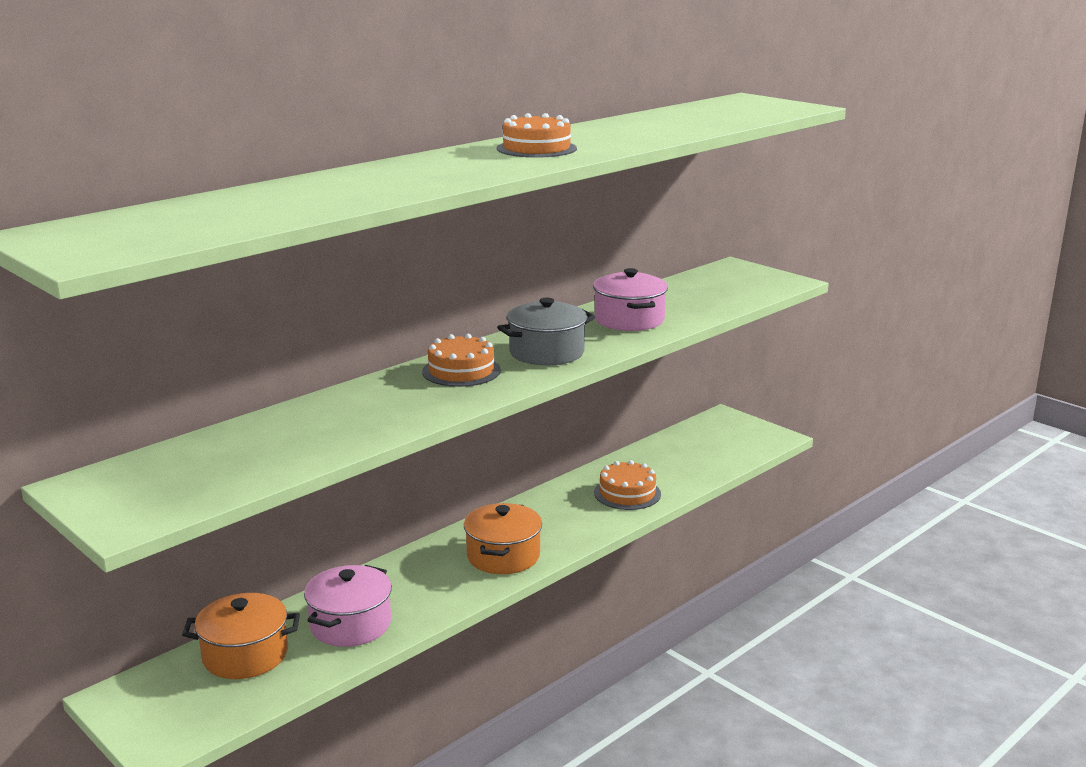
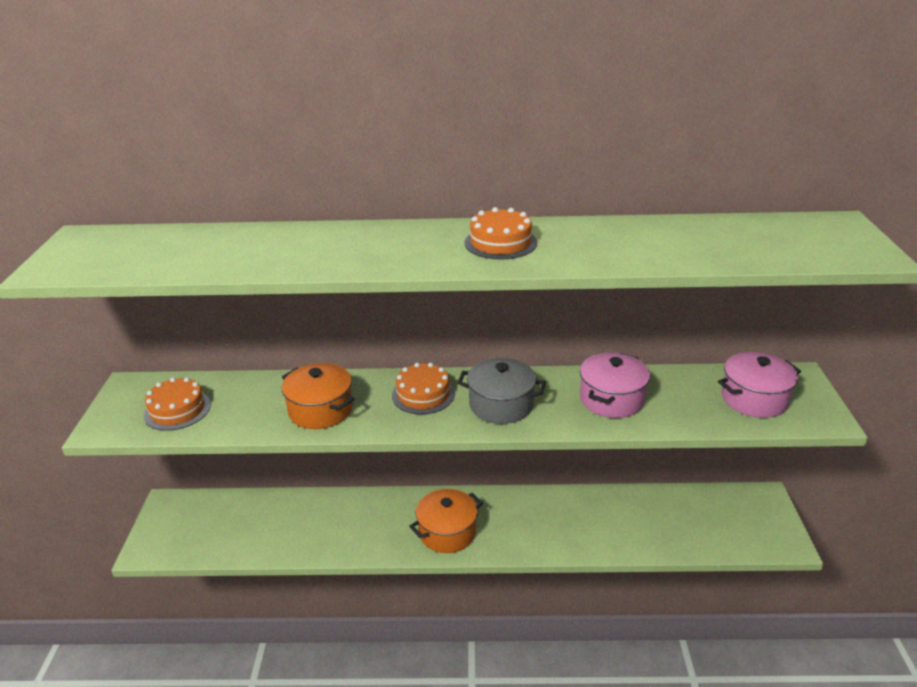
camera: 45 degrees right, 10 degrees up
orange pot [182,593,300,679] -> orange pot moved to [282,363,355,429]
pink pot [304,565,392,647] -> pink pot moved to [718,352,801,418]
orange cake [594,460,661,510] -> orange cake moved to [144,377,211,431]

